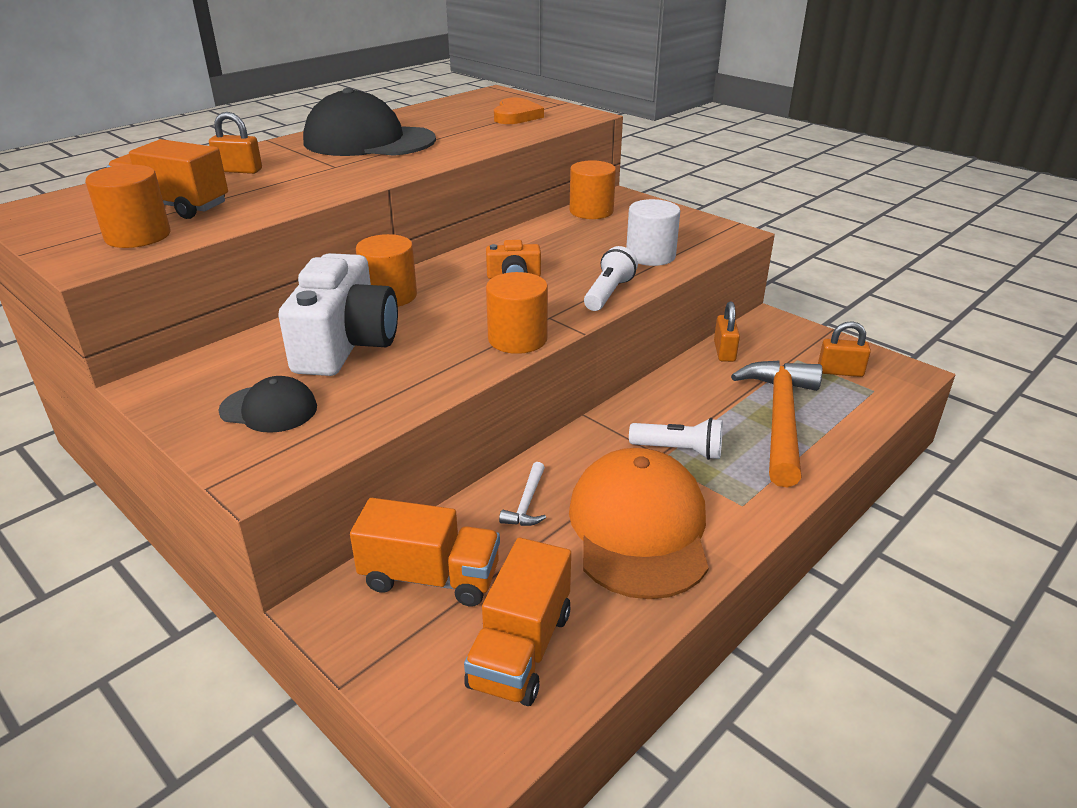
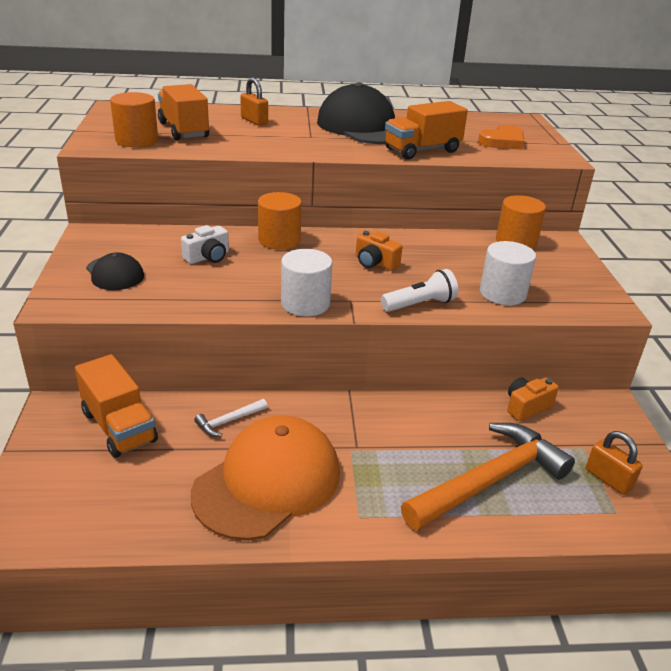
camera: 40 degrees right, 0 degrees up
white camera [278,253,398,376] -> white camera [181,225,229,264], size x0.48
orange truck [464,538,571,706] -> orange truck moved to [385,101,468,160]
orange cylinder [486,272,548,354] -> white cylinder [281,249,332,316]
white flashlight [629,418,723,460] -> none
orange padlock [714,301,740,362] -> orange camera [507,377,559,421]

